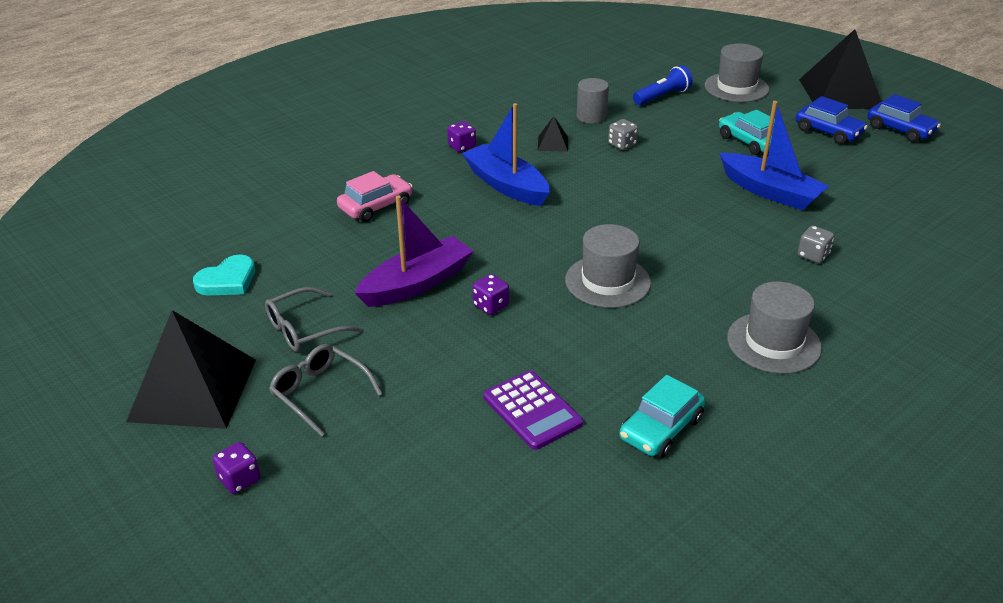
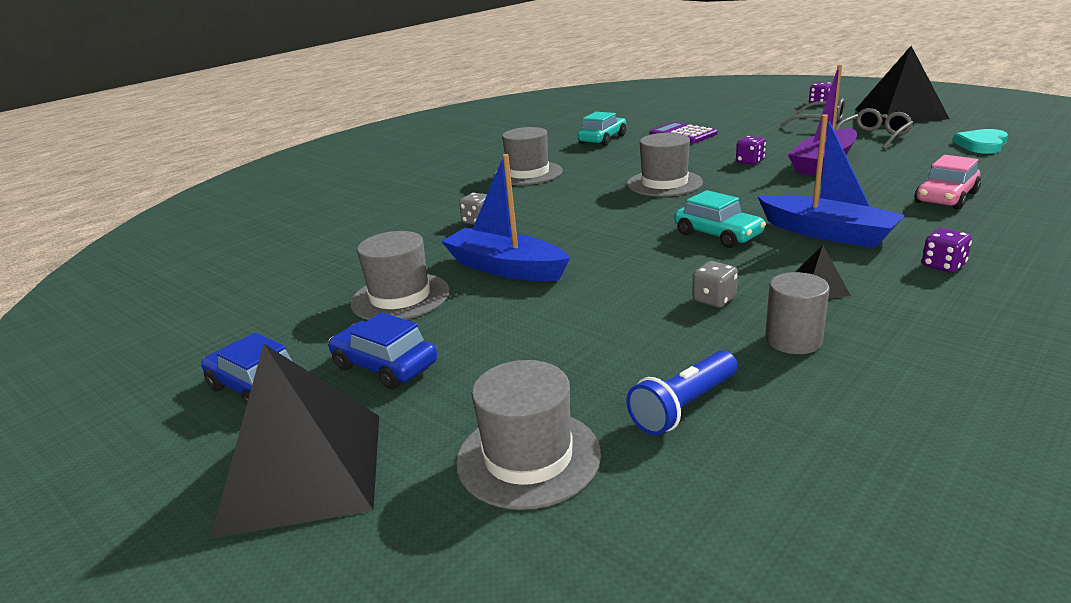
camera: 175 degrees right, 10 degrees down
turquoise car [719,110,775,155] -> turquoise car moved to [674,190,766,248]
none -> grey hat [350,231,450,320]

